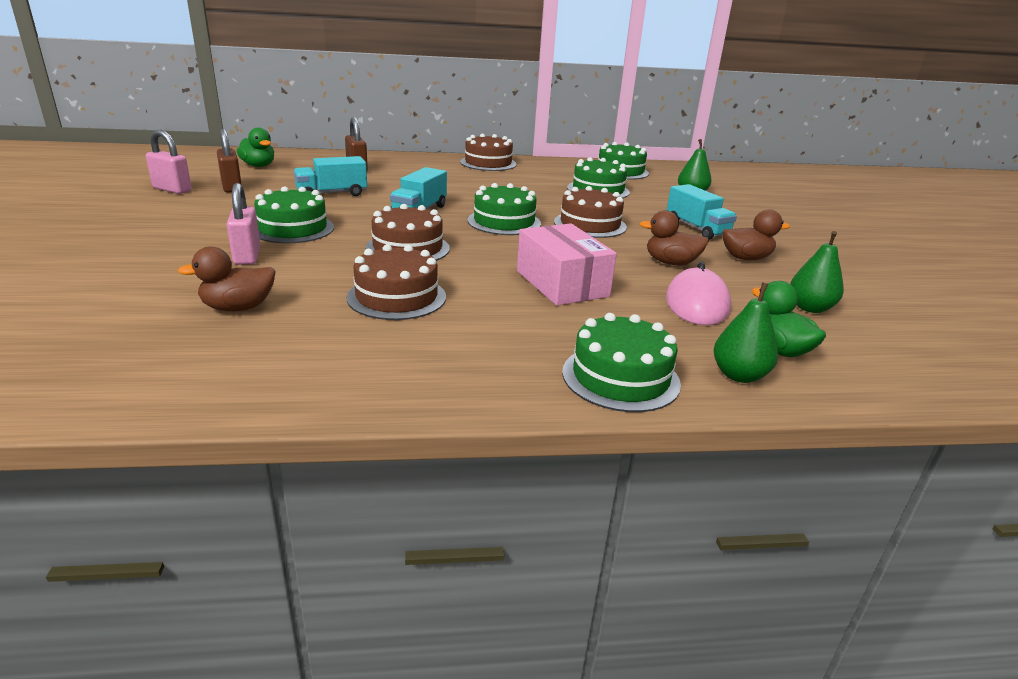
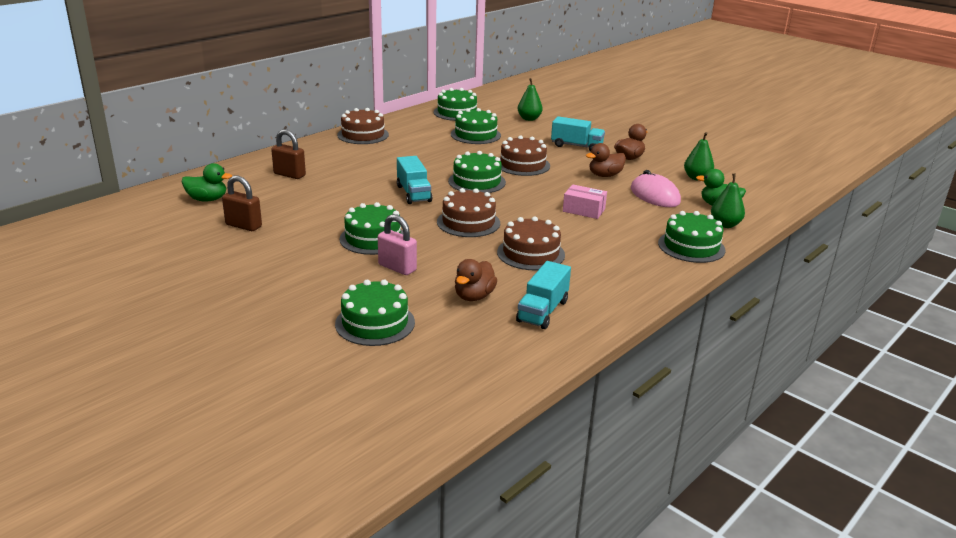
camera: 40 degrees left, 0 degrees up
pink padlock [146,130,192,194] -> none
turquoise truck [294,156,367,196] -> turquoise truck moved to [516,261,571,329]
pink box [517,223,617,306] -> pink box [563,184,607,219], size x0.64
none -> green cake [335,280,415,346]

